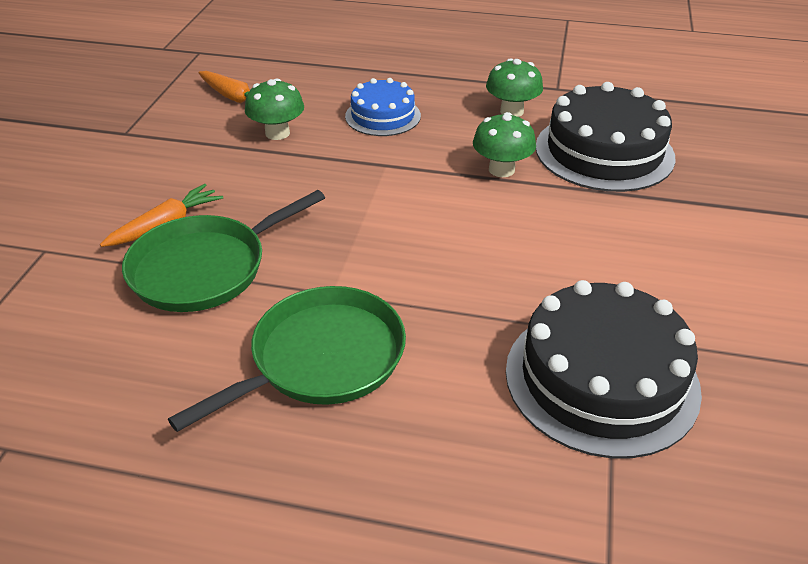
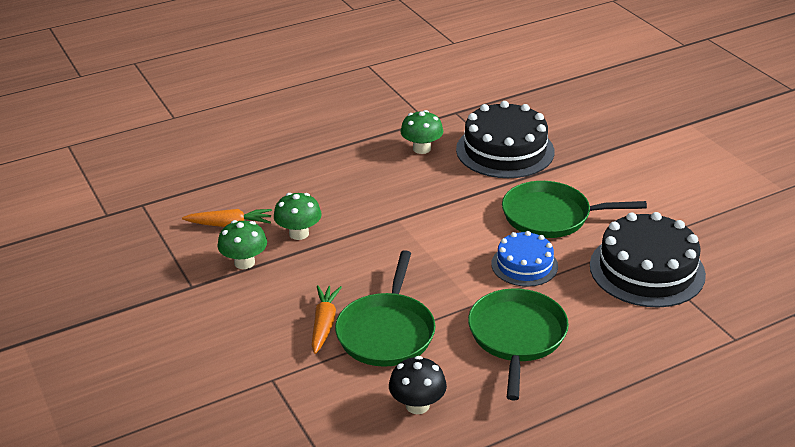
camera: 40 degrees left, 5 degrees down
blue cake [345,78,421,136] -> blue cake moved to [491,231,558,287]
green mushroom [473,112,536,177] -> green mushroom moved to [218,220,267,269]
none -> black mushroom [389,356,447,414]
none -> green pan [502,181,647,238]

